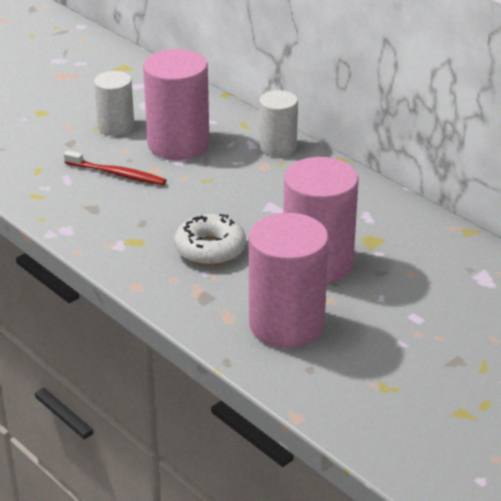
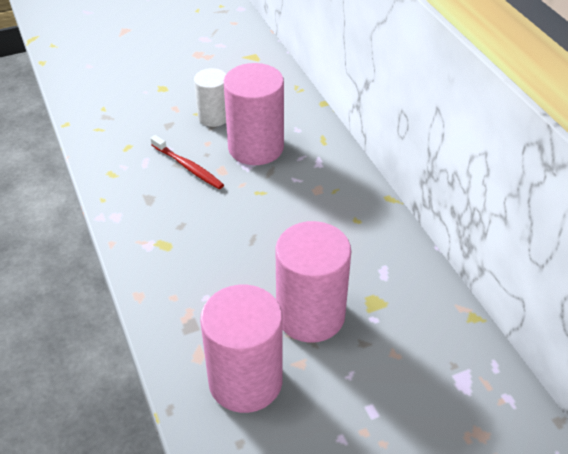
camera: 20 degrees right, 10 degrees up
white donut [174,214,246,266] -> none
white cylinder [259,90,298,157] -> none

